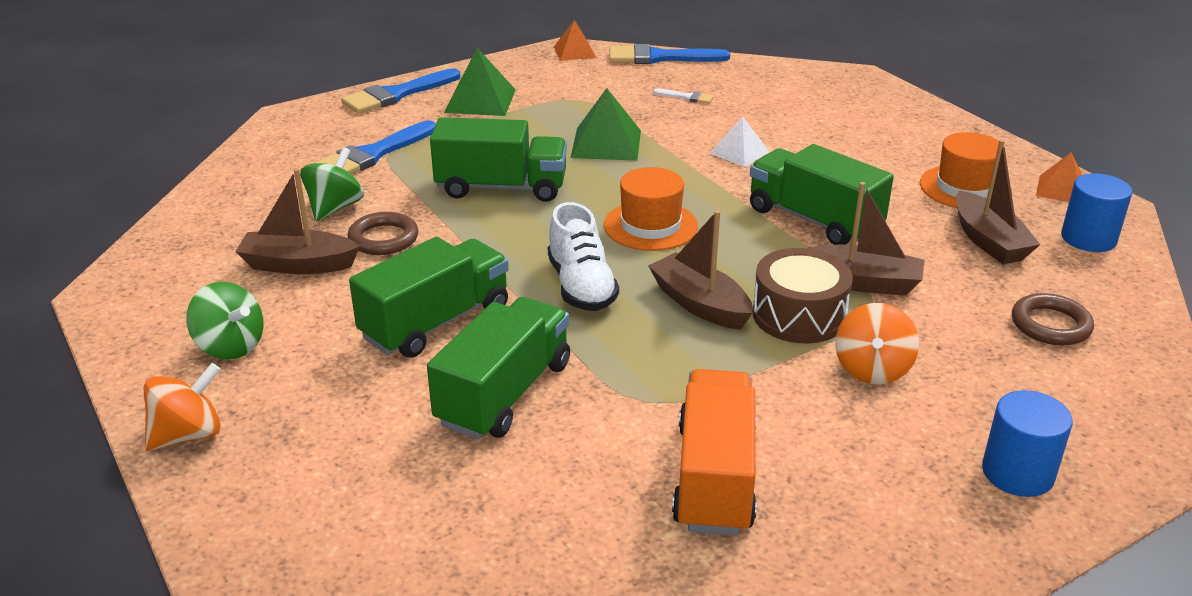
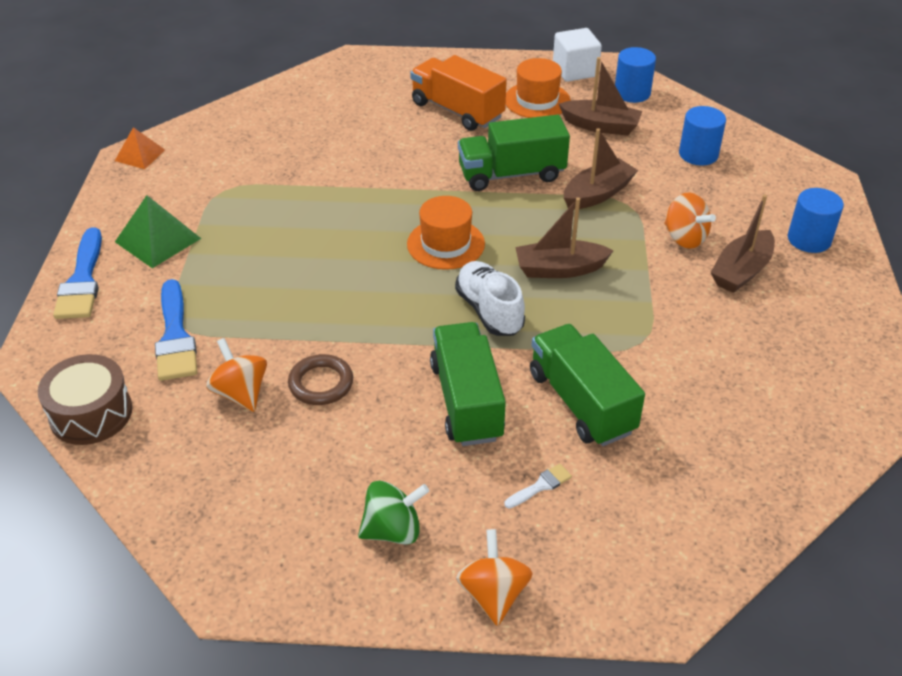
camera: 55 degrees left, 10 degrees up
brown boat [235,168,360,274] -> brown boat moved to [710,194,775,293]
green spinning top [300,147,364,221] -> orange spinning top [206,338,267,412]
green truck [430,117,567,202] -> none
white shoe [548,202,619,311] -> white shoe turned 135 degrees counterclockwise [455,261,525,336]
green pyramid [571,88,641,161] -> none
blue brush [609,44,730,64] -> none
white brush [653,88,714,104] -> white brush moved to [504,464,572,509]
orange truck [672,369,757,535] -> orange truck moved to [410,55,507,131]
white pyramid [710,116,770,167] -> none
brown drum [752,248,853,343] -> brown drum moved to [37,354,132,445]
brown ring [1012,293,1094,345] -> blue cylinder [679,106,726,166]
orange pyramid [1036,152,1082,202] -> white cube [553,28,602,82]

